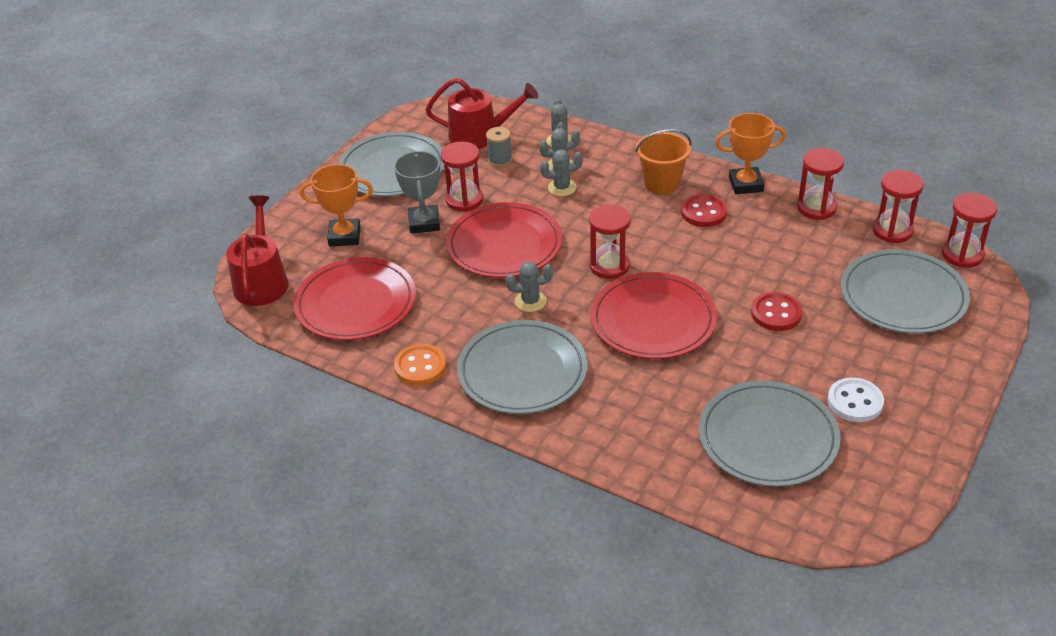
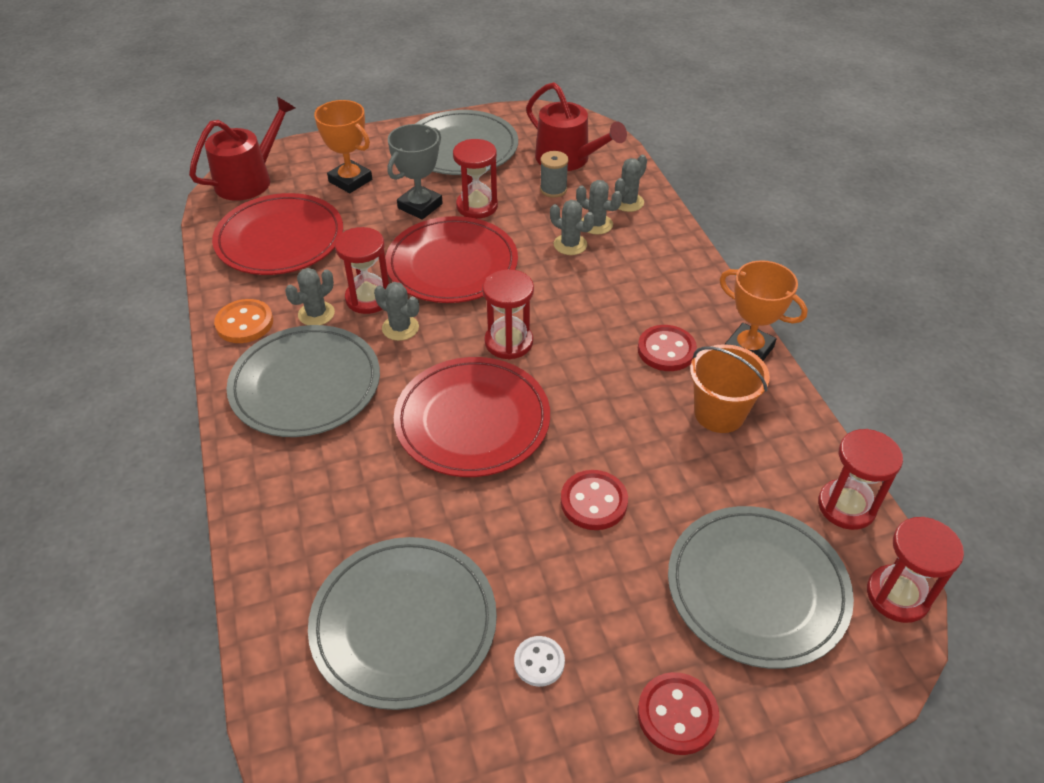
camera: 40 degrees right, 5 degrees up
orange bucket [635,129,691,194] -> orange bucket moved to [690,344,770,433]
red hourglass [797,148,844,220] -> red hourglass moved to [335,227,389,314]
white button [828,378,884,422] -> white button [514,636,565,687], size x0.66
none -> grey cactus [285,268,335,325]
none -> red button [638,672,719,755]

